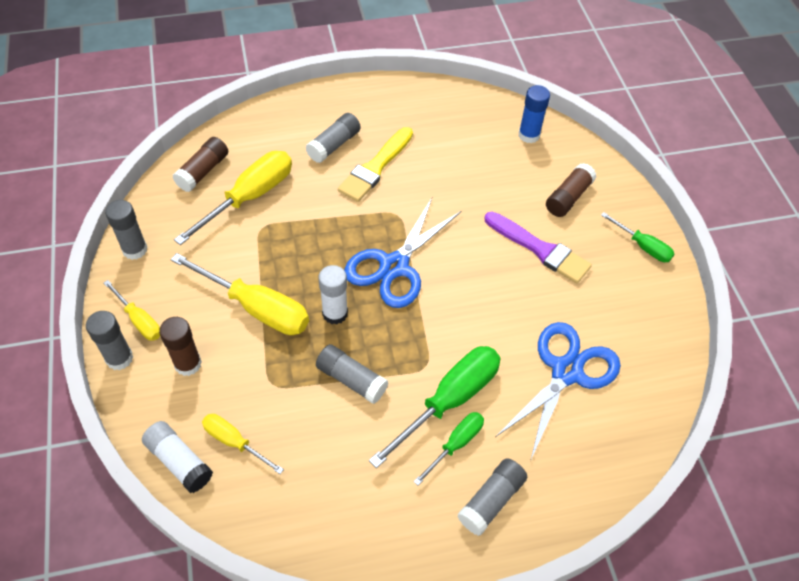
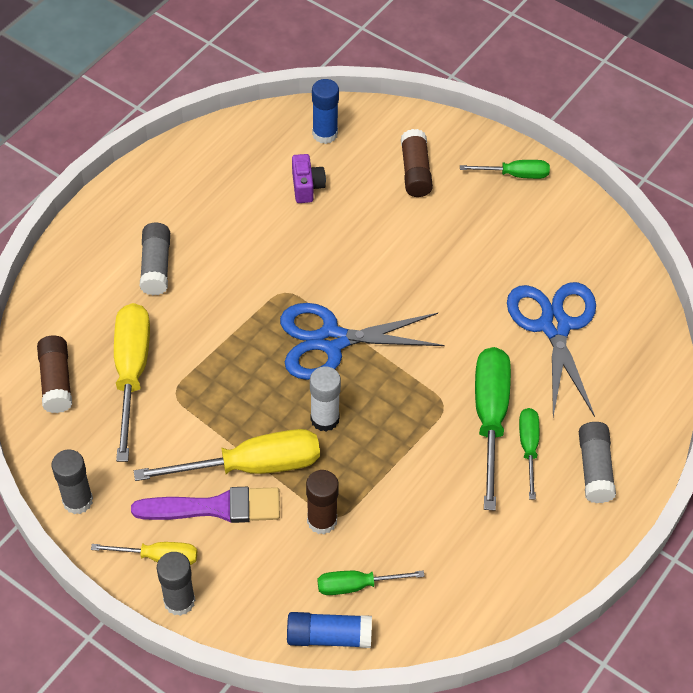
camera: 40 degrees left, 0 degrees up
white glue stick [142,421,213,493] -> blue glue stick [287,612,372,648]
brown glue stick [159,317,202,376] -> brown glue stick moved to [306,470,339,534]
yellow screwdriver [202,414,284,474] -> green screwdriver [318,570,425,595]
grey glue stick [316,344,388,404] -> none
yellow brush [338,127,413,202] -> none
blue scissors [344,198,461,308] -> blue scissors turned 90 degrees clockwise [280,303,444,380]
purple brush [485,212,592,283] -> purple brush moved to [131,487,280,523]
none -> purple camera [292,154,326,203]

